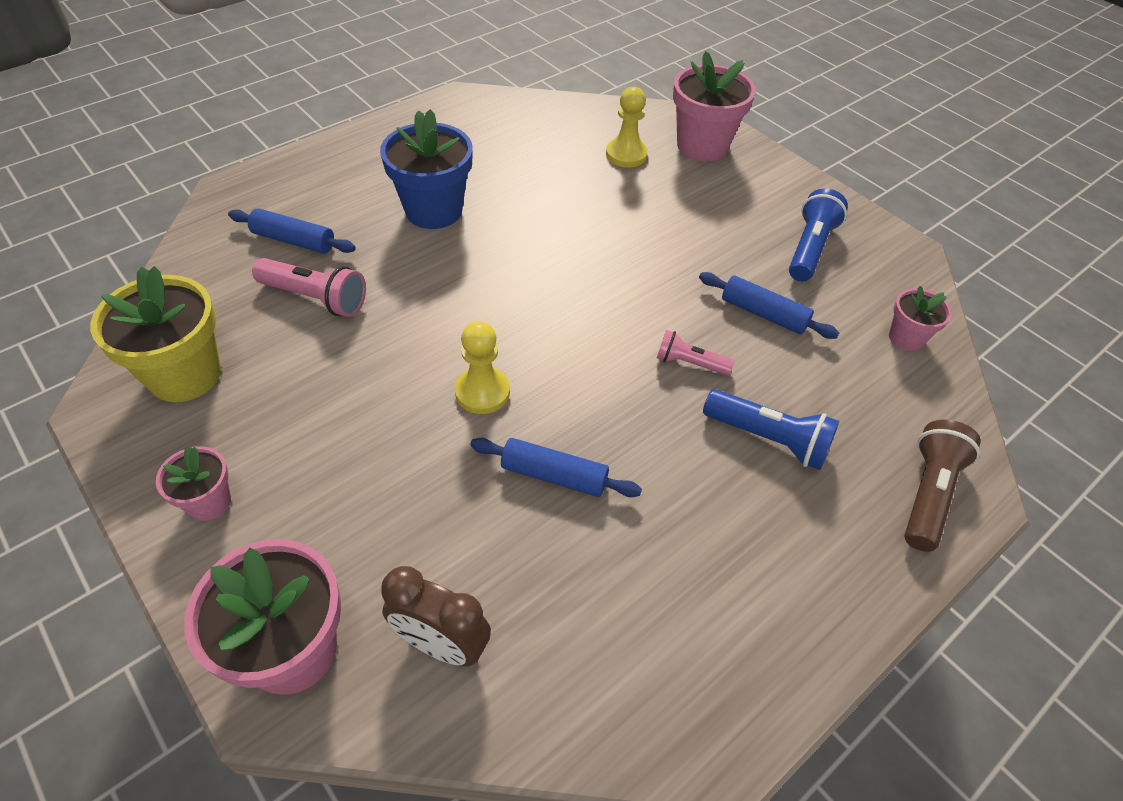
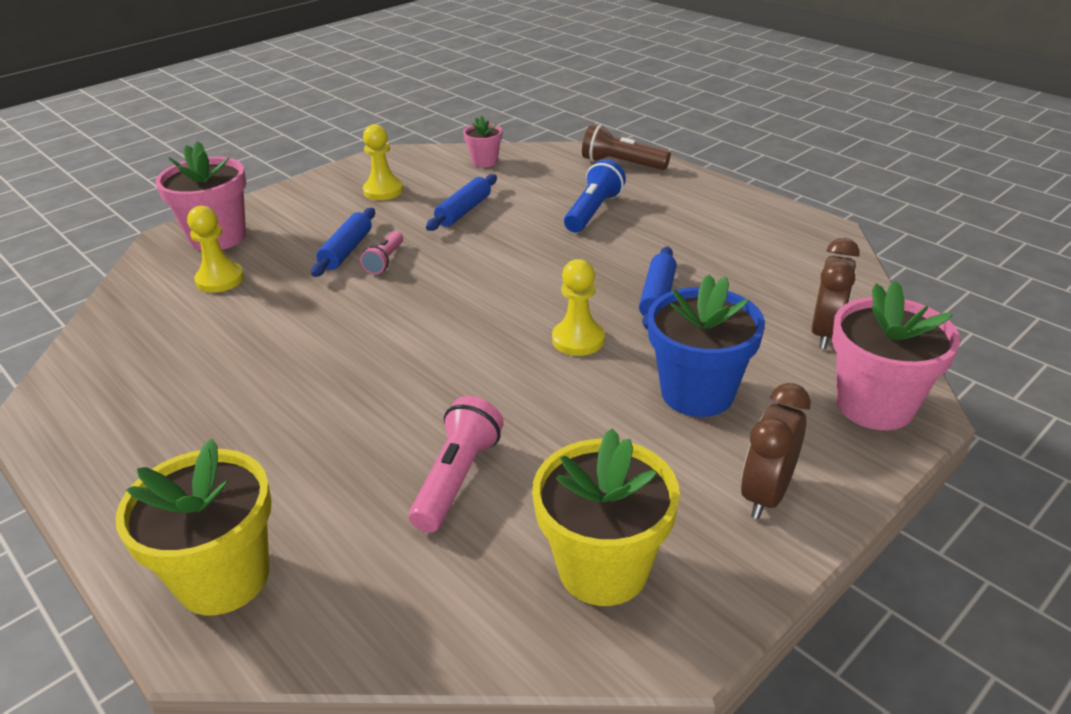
camera: 90 degrees left, 15 degrees down
pink flower pot [156,445,231,521] -> brown clock [741,383,811,519]
blue rolling pin [228,208,356,253] -> blue rolling pin moved to [311,208,375,277]
blue flower pot [380,109,473,229] -> blue flower pot moved to [647,275,765,417]
pink flashlight [657,330,734,375] -> pink flashlight moved to [360,231,403,274]
blue flashlight [789,188,848,281] -> yellow pawn [363,124,403,200]
none -> yellow flower pot [115,439,272,615]

